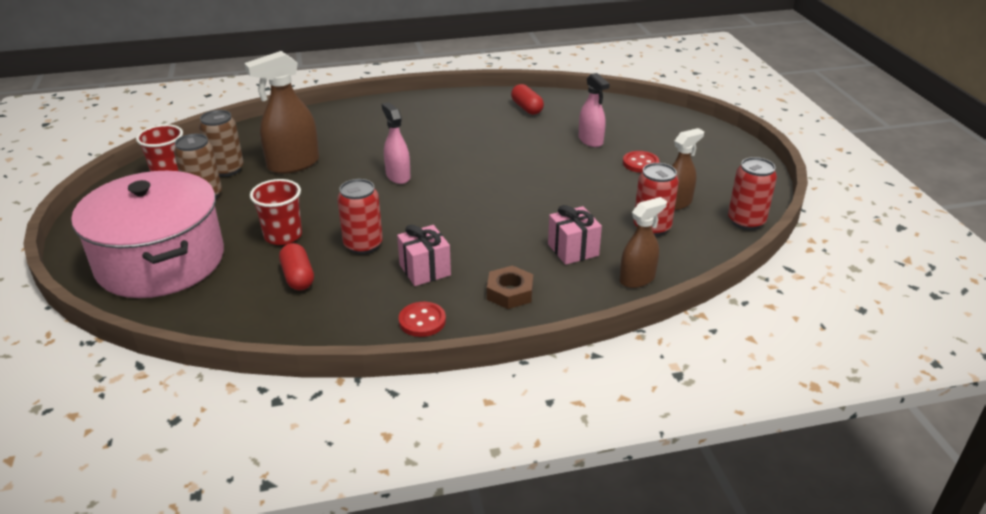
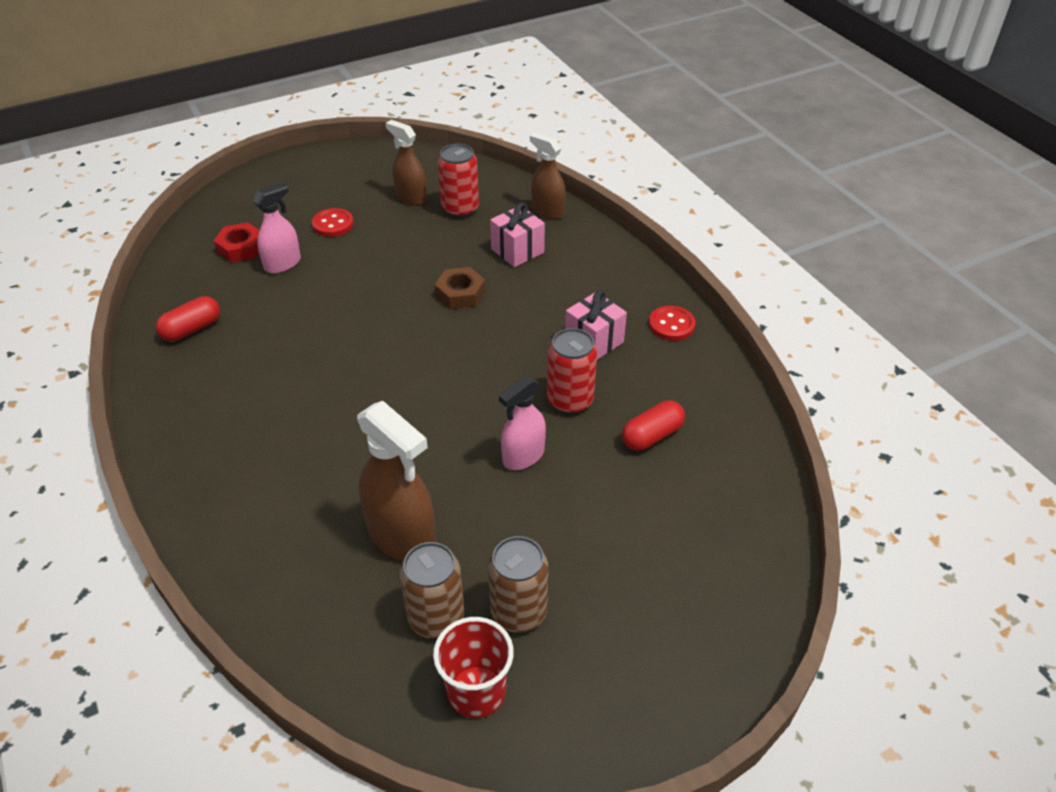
camera: 105 degrees left, 10 degrees up
pink pot [71,171,224,298] -> none
red cup [250,179,302,245] -> none
pink spray bottle [382,102,411,184] -> pink spray bottle moved to [499,376,546,470]
brown nut [487,265,533,309] -> brown nut moved to [435,267,486,309]
red can [728,157,777,230] -> none
none -> red nut [214,222,260,263]

